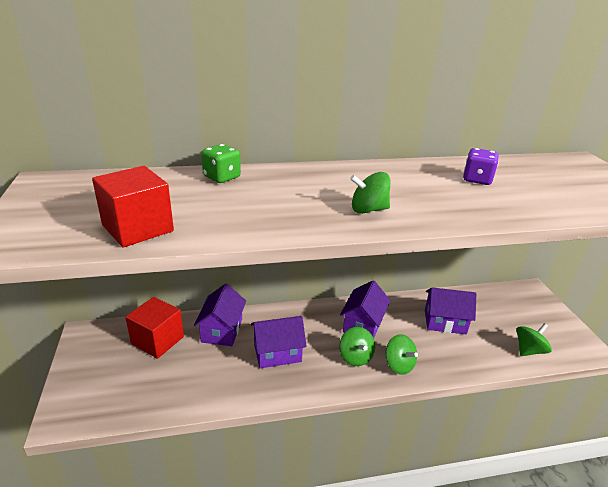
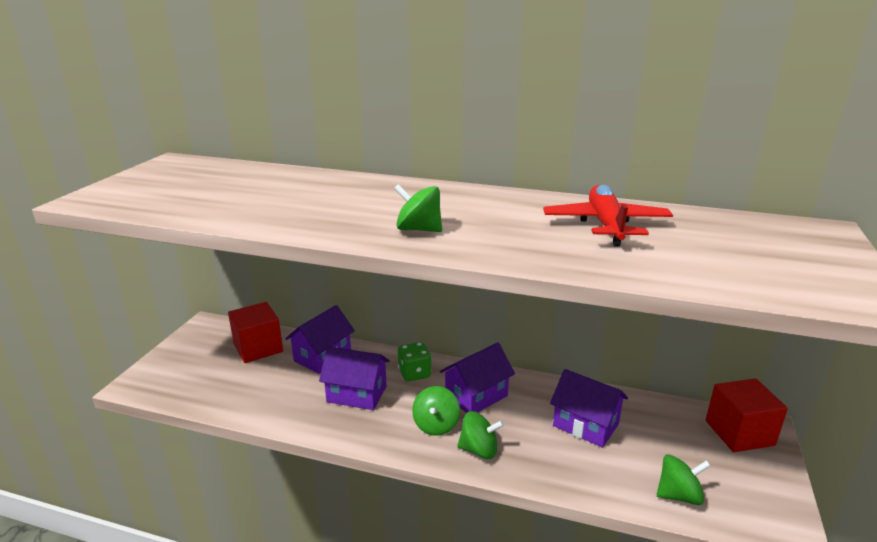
camera: 30 degrees right, 5 degrees down
red cube [92,166,174,247] -> red cube moved to [705,378,788,452]
green dice [201,144,241,183] -> green dice moved to [398,342,432,382]
green spinning top [386,334,418,375] -> green spinning top turned 75 degrees counterclockwise [457,411,504,459]
purple dice [463,148,499,185] -> red plane [543,185,673,246]

